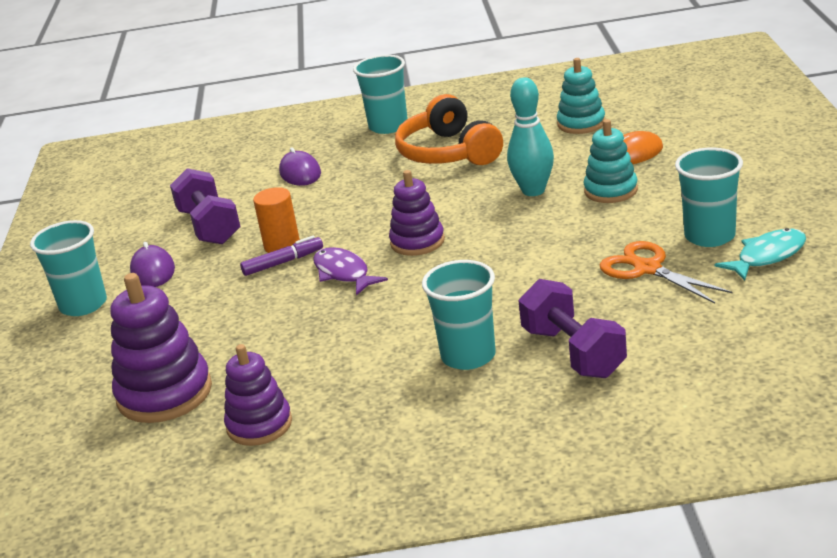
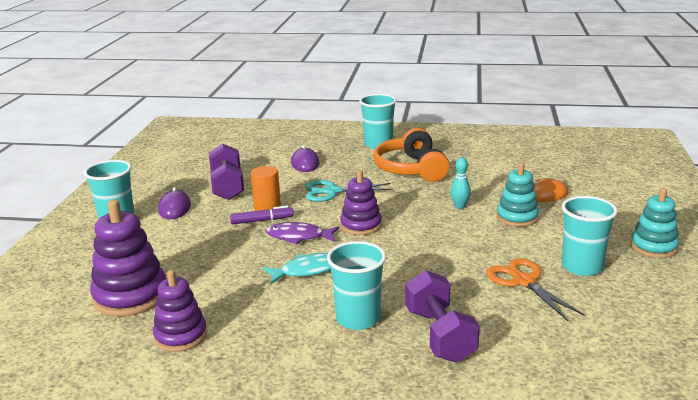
camera: 10 degrees right, 5 degrees down
purple fish [313,247,388,295] -> purple fish turned 60 degrees counterclockwise [266,222,339,244]
turquoise bowling pin [507,78,554,196] -> turquoise bowling pin [450,157,471,209], size x0.58
turquoise stacking toy [557,58,605,134] -> turquoise stacking toy moved to [630,188,679,258]
turquoise fish [714,228,806,281] -> turquoise fish moved to [263,253,331,284]
none -> turquoise scissors [305,180,393,202]

